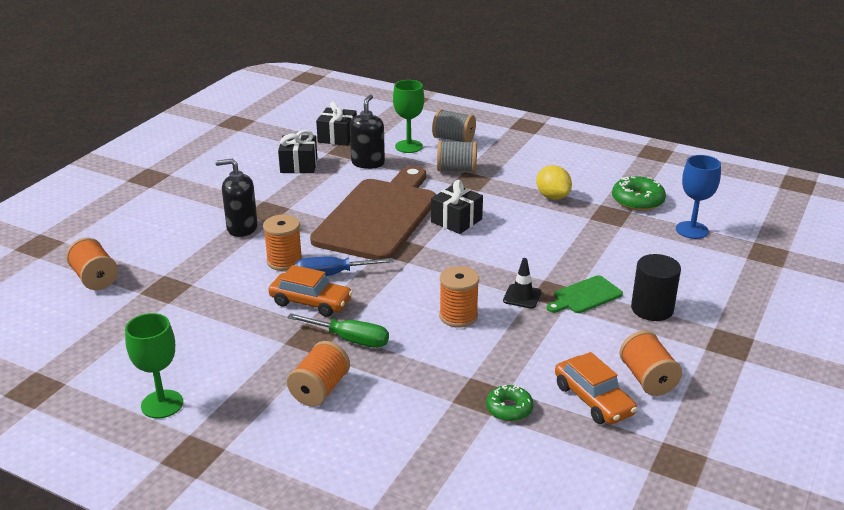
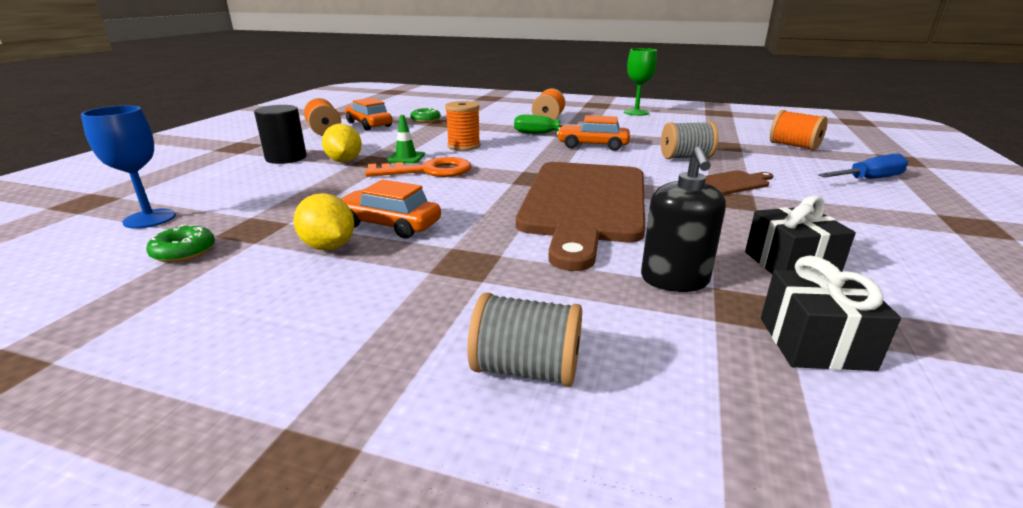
camera: 170 degrees right, 5 degrees down
black soap dispenser [215,159,258,237] -> brown cutting board [705,170,774,195]
orange spool [263,215,303,271] -> none
blue screwdriver [295,257,394,276] -> blue screwdriver moved to [818,154,908,179]
green goblet [393,80,424,153] -> none
black gift [431,180,483,234] -> none
grey spool [437,140,477,173] -> grey spool moved to [661,122,718,159]
black traffic cone [503,258,541,309] -> green traffic cone [387,115,425,163]
green cutting board [547,275,623,313] -> yellow lemon [322,124,362,162]
green donut [612,176,666,211] -> green donut [146,224,215,262], size x0.66
none -> orange car [341,180,441,239]
none -> orange key [365,157,471,177]

